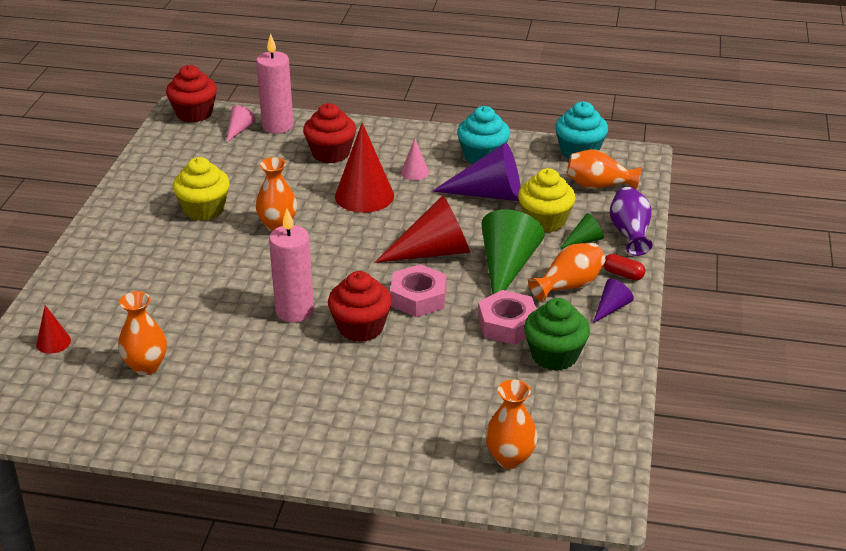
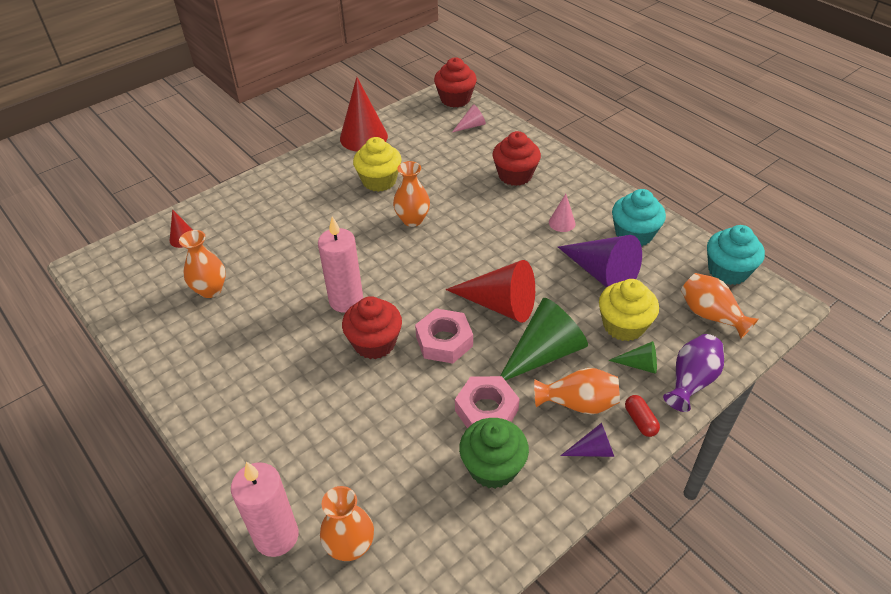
camera: 40 degrees right, 10 degrees up
pink candle [256,33,293,133] -> pink candle moved to [231,462,299,557]
red cone [335,123,394,213] -> red cone moved to [340,77,388,152]

